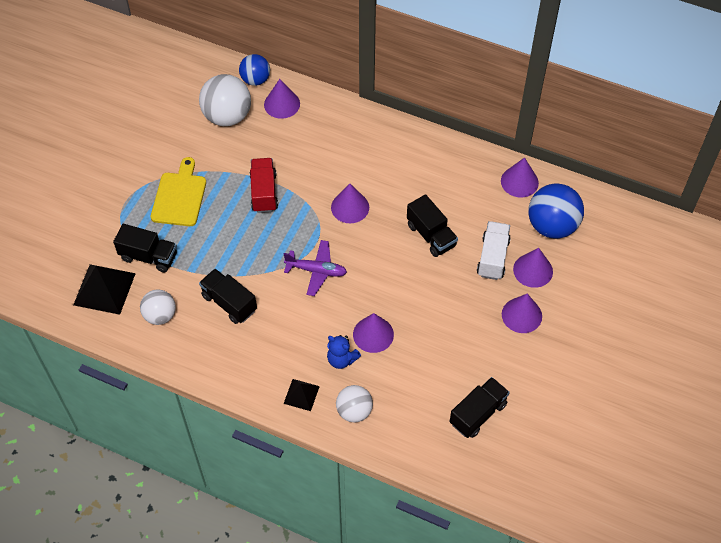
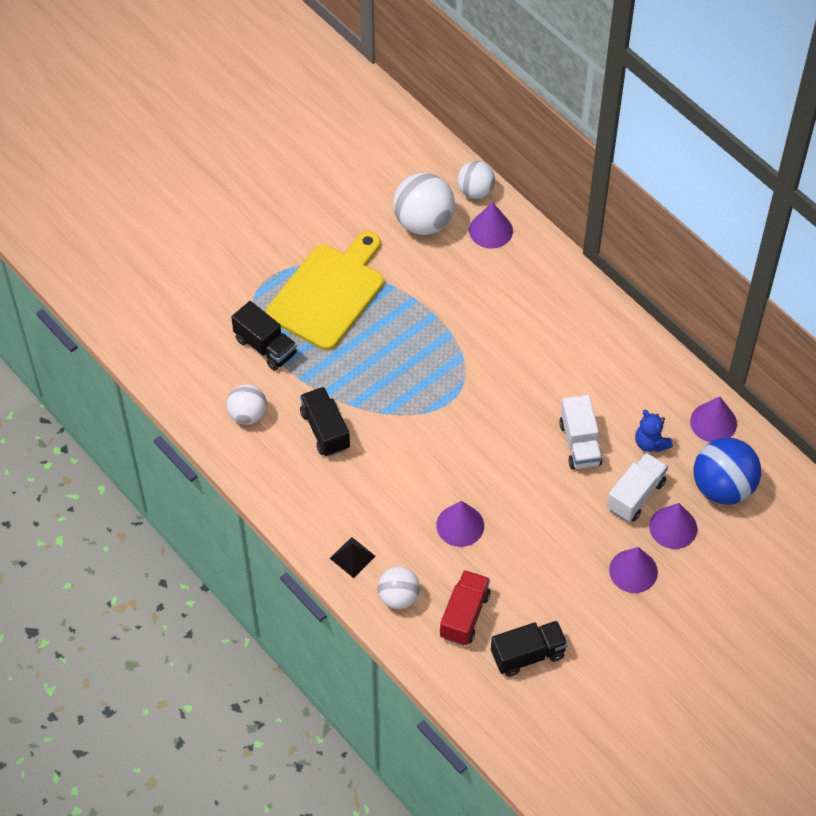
camera: 25 degrees right, 0 degrees up
black pyramid [73,264,136,315] -> none
yellow cutting board [151,157,206,226] -> yellow cutting board [266,231,384,351], size x1.50
blue ball [239,54,270,86] -> white ball [457,161,495,199]
red truck [250,158,278,213] -> red truck moved to [440,570,491,646]
purple plane [284,240,347,296] -> none
blue teddy bear [327,335,361,369] -> blue teddy bear moved to [635,410,673,452]
purple cone [331,184,369,223] -> none
black truck [407,194,458,257] -> white truck [559,395,602,469]

